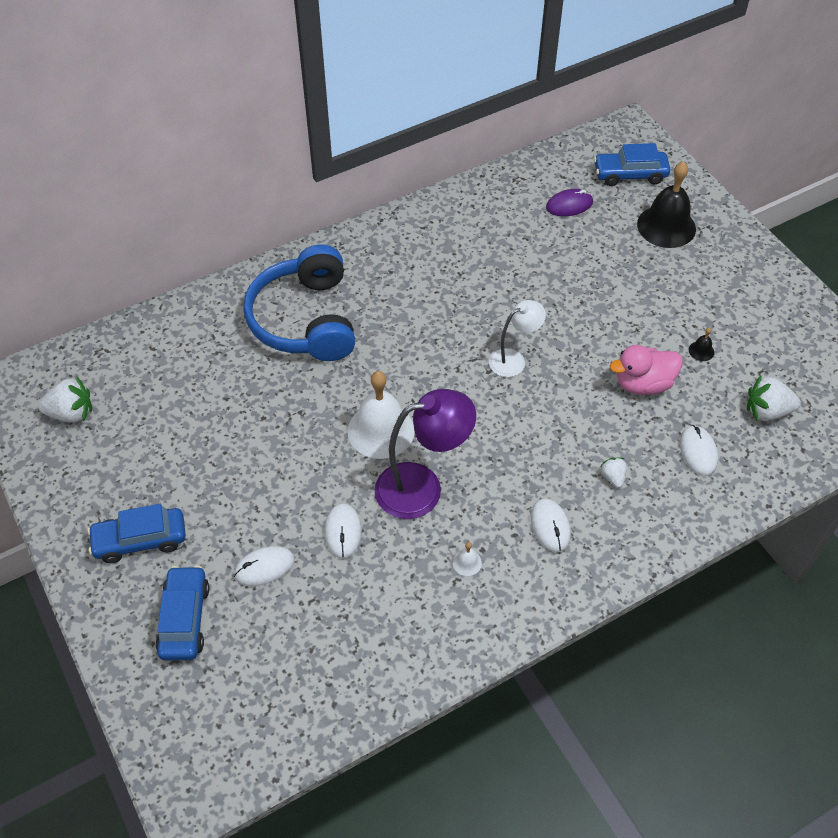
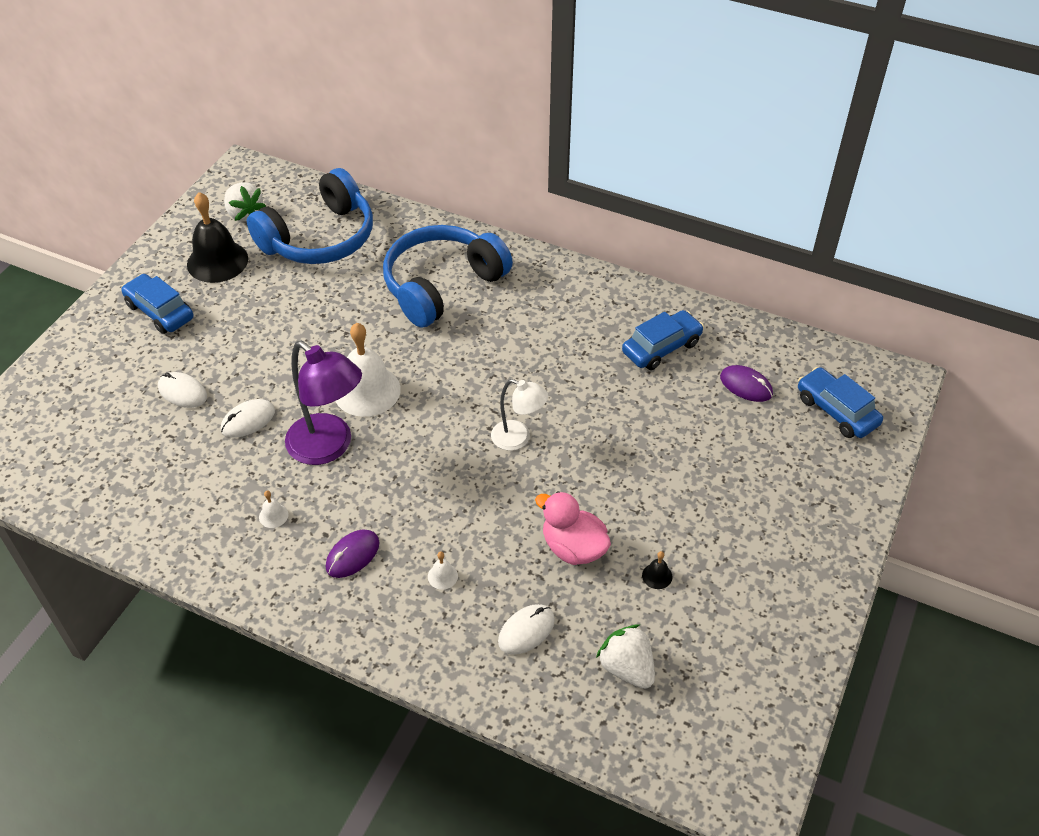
camera: 55 degrees right, 5 degrees down
blue car [156,565,209,661] -> blue car moved to [622,310,704,370]
white mouse [531,498,571,552] -> purple mouse [326,529,379,578]
white strawberry [600,458,627,488] -> white bell [428,552,458,590]
black bell [637,161,696,248] -> black bell moved to [187,192,248,283]
none -> blue headphones [247,168,373,264]

